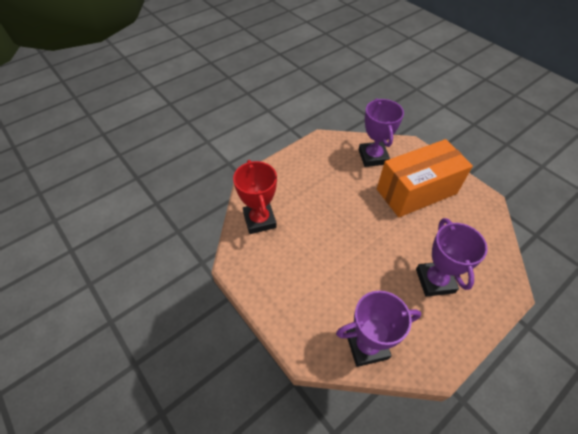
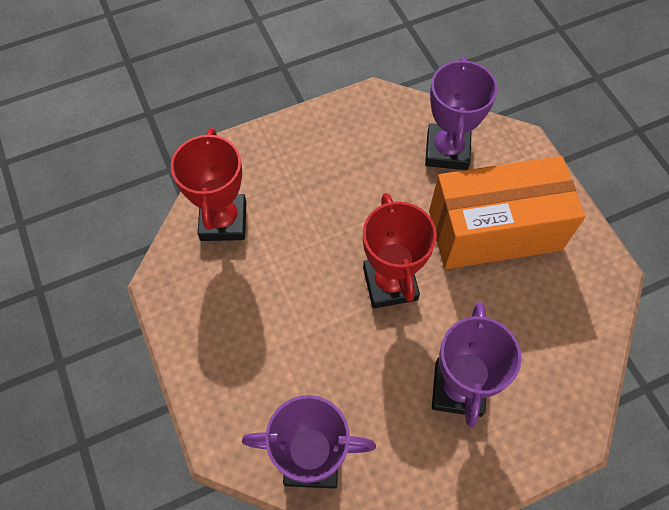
camera: 15 degrees right, 10 degrees up
none -> red trophy [363,193,437,308]

